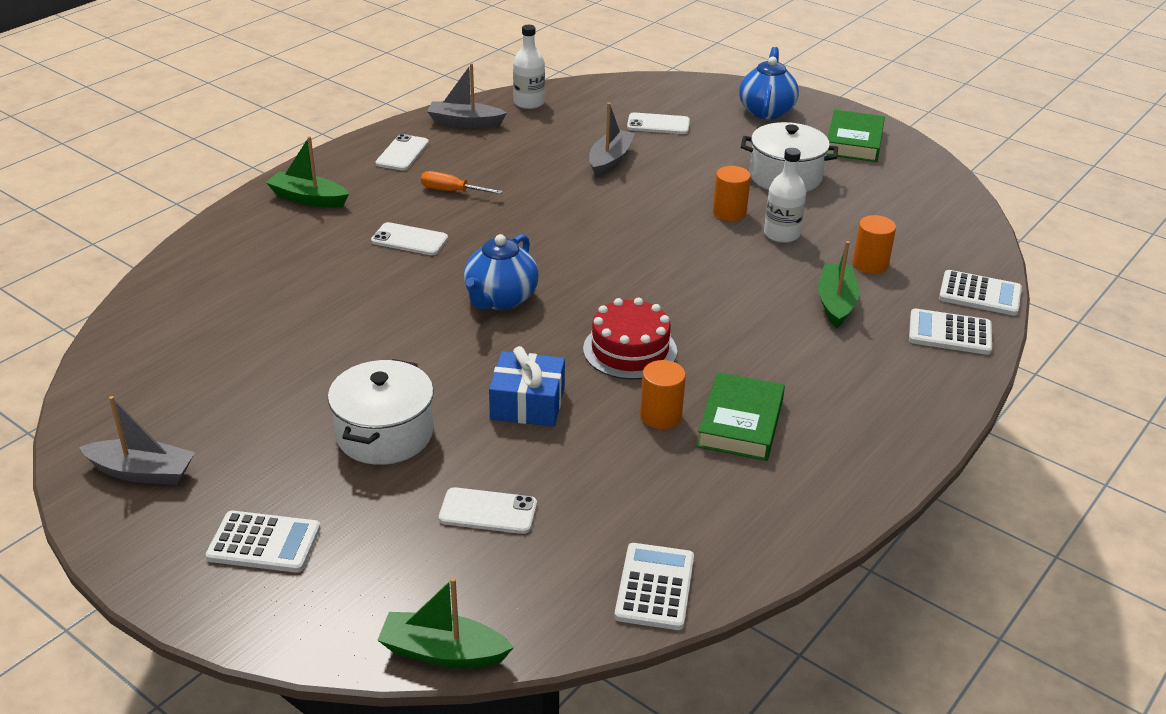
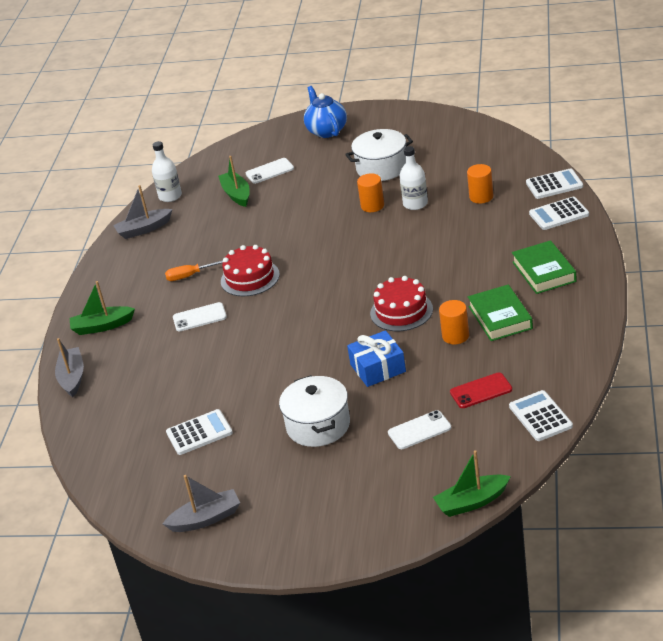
camera: 25 degrees left, 0 degrees up
white calculator [206,511,321,573] -> white calculator moved to [166,409,233,455]
white phone [376,134,429,170] -> none
blue teapot [464,234,539,310] -> none
grey boat [589,102,635,177] -> grey boat moved to [55,338,84,397]
green boat [818,241,859,328] -> green boat moved to [218,156,250,207]
green book [826,110,885,162] -> green book moved to [512,240,577,294]
none -> red cake [221,245,280,296]
none -> red phone [450,372,512,408]

